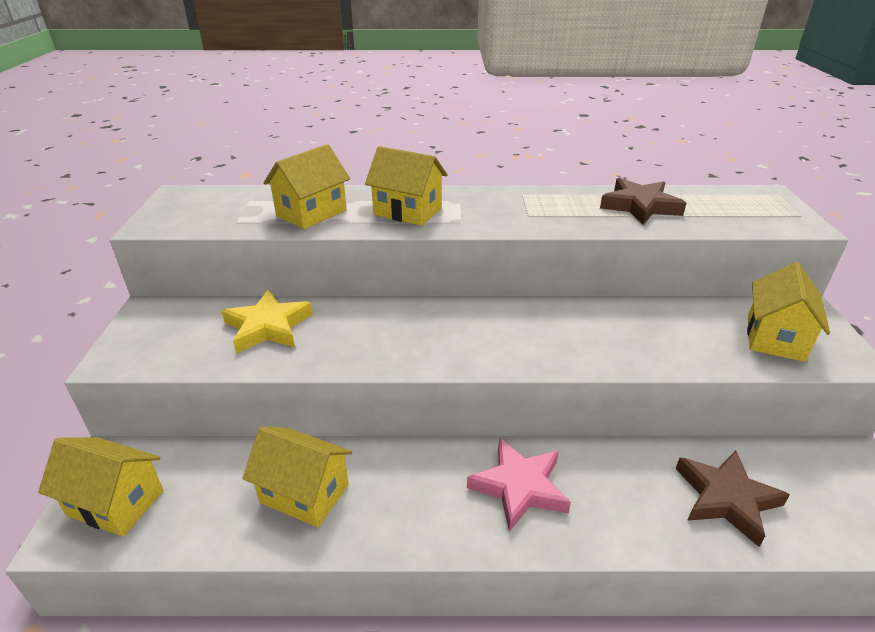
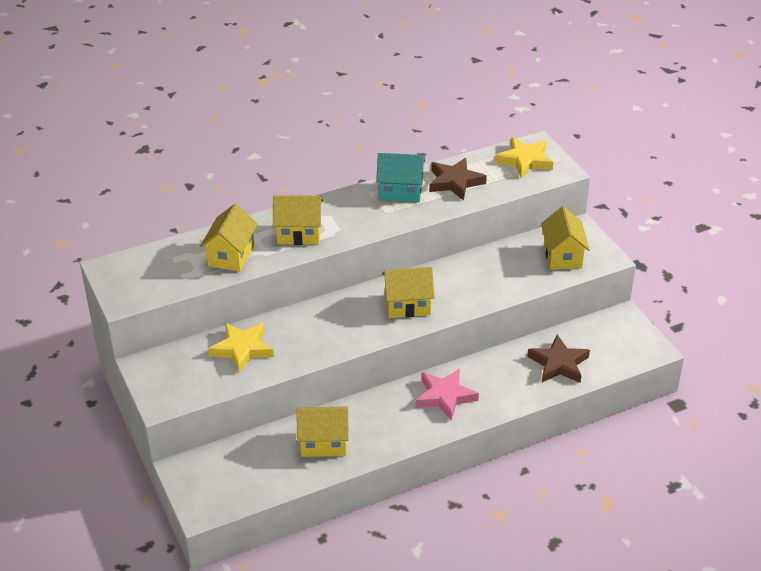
camera: 25 degrees left, 5 degrees up
yellow house [38,437,164,536] -> yellow house moved to [382,267,435,318]
none -> turquoise house [376,153,425,202]
none -> yellow star [495,137,553,178]

